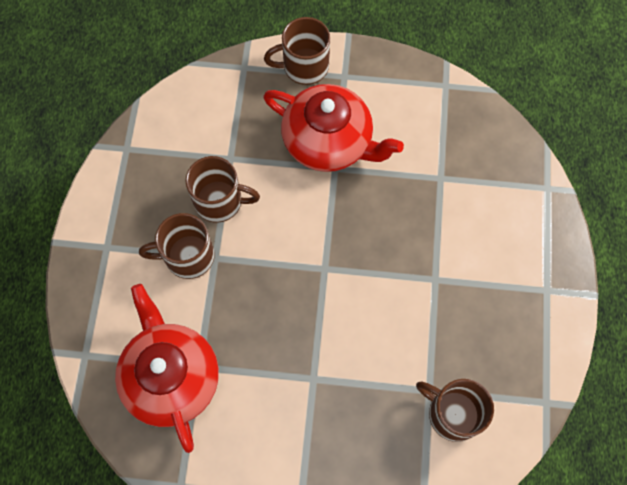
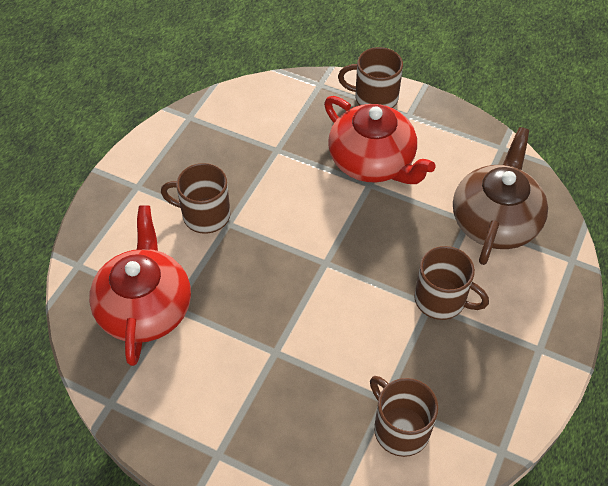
camera: 20 degrees right, 15 degrees down
brown mug [185,156,260,223] -> brown mug moved to [414,246,489,320]
none -> brown teapot [453,127,548,265]

